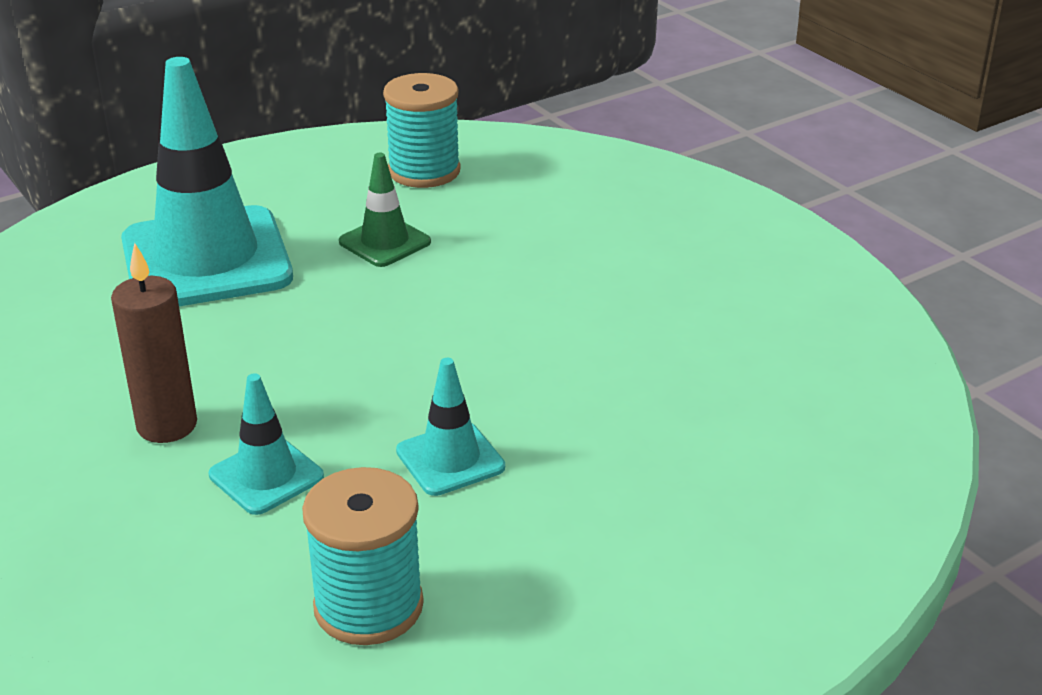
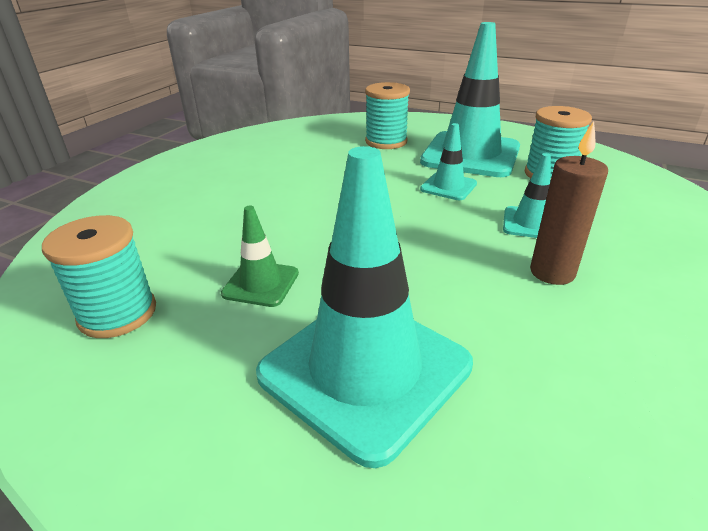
camera: 120 degrees left, 0 degrees up
none -> turquoise spool [365,82,410,149]
none -> turquoise traffic cone [420,22,520,177]

